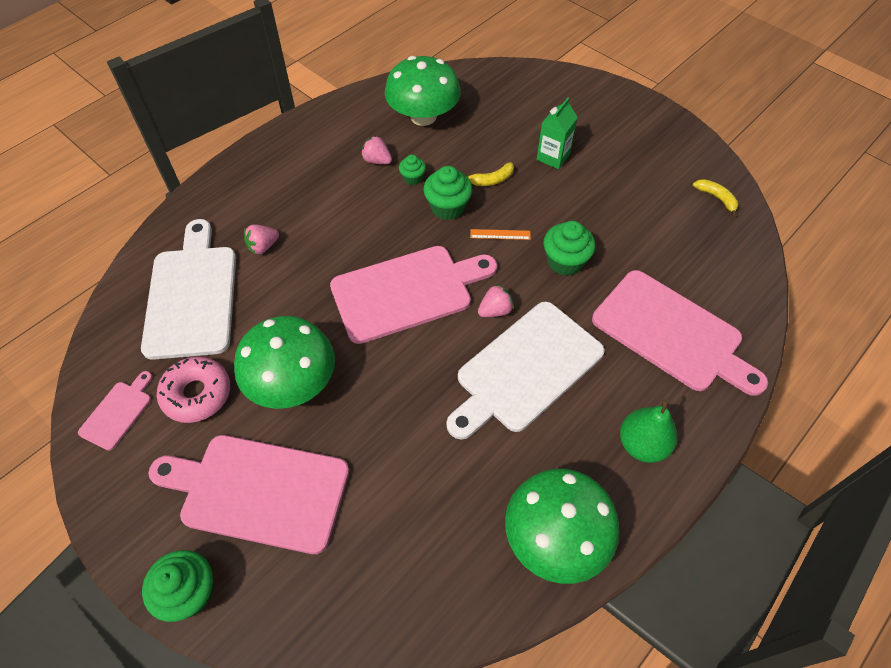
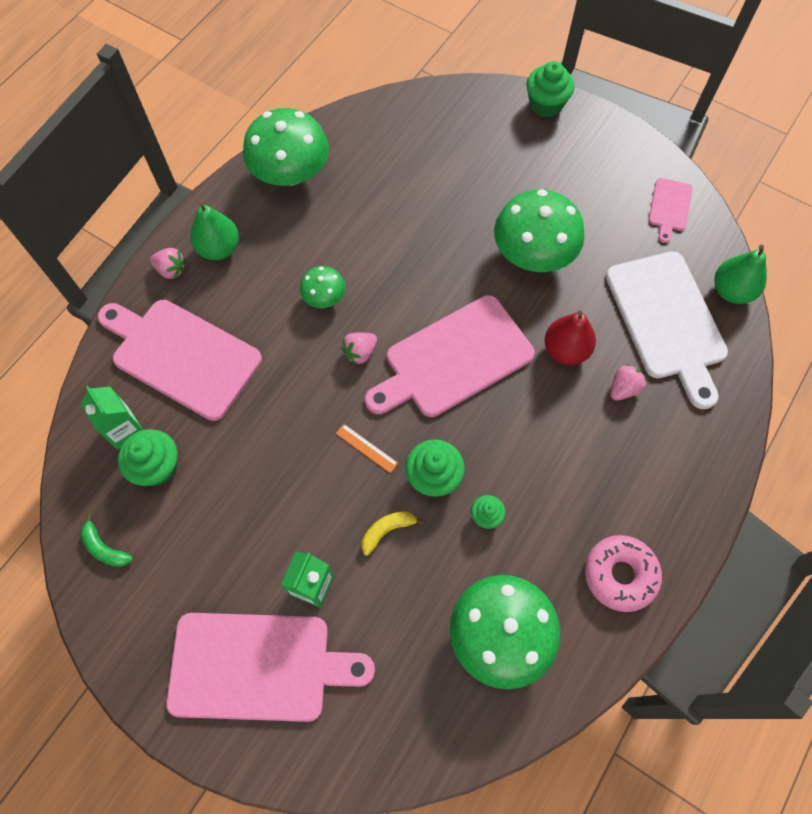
camera: 170 degrees right, 10 degrees up
pink cutting board [148,435,349,554] -> pink cutting board moved to [166,613,375,722]
pink donut [157,357,230,423] -> pink donut moved to [585,535,662,612]
pink strawberry [361,135,392,164] -> pink strawberry moved to [150,248,186,280]
white cutting board [446,302,605,440] -> green mushroom [300,266,345,308]
orange ruler [470,229,531,240] -> orange ruler turned 45 degrees clockwise [336,424,398,473]
green cupcake [543,221,595,276] -> green cupcake moved to [118,429,178,486]
yellow banana [693,179,738,217] -> green banana [81,513,133,567]
none -> green carton [80,386,143,450]
none -> red pear [545,311,596,365]
none -> green pear [715,245,767,304]

